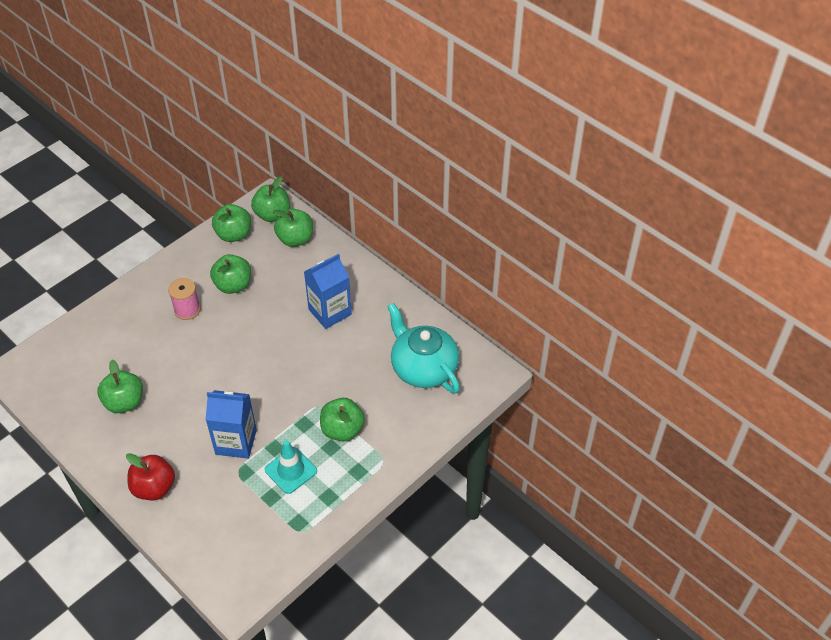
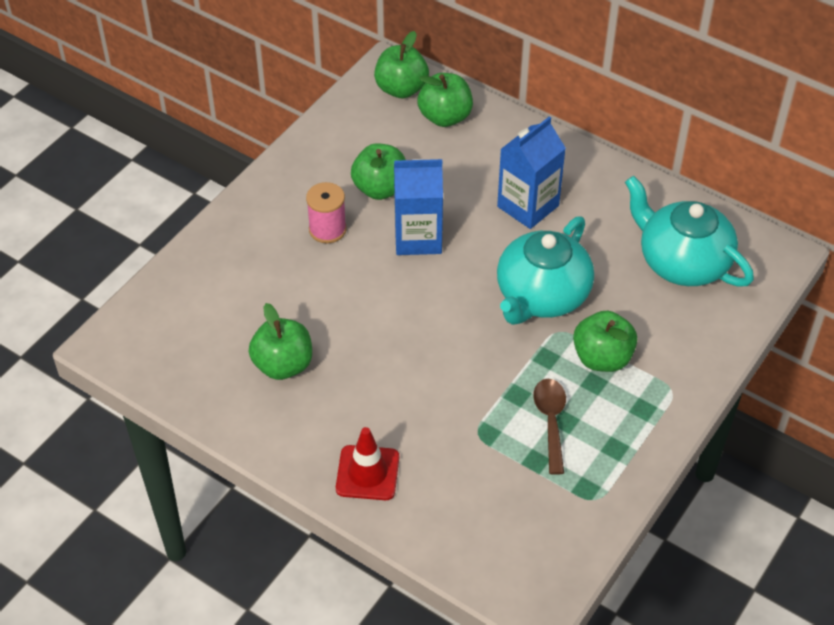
camera: 10 degrees left, 0 degrees up
red apple [126,453,175,500] -> red traffic cone [336,427,399,500]
blue carton [206,390,257,459] -> blue carton moved to [394,159,443,255]
green apple [212,204,251,242] -> none
turquoise traffic cone [265,440,317,494] -> brown spoon [533,379,566,475]
none -> turquoise teapot [497,217,594,325]

